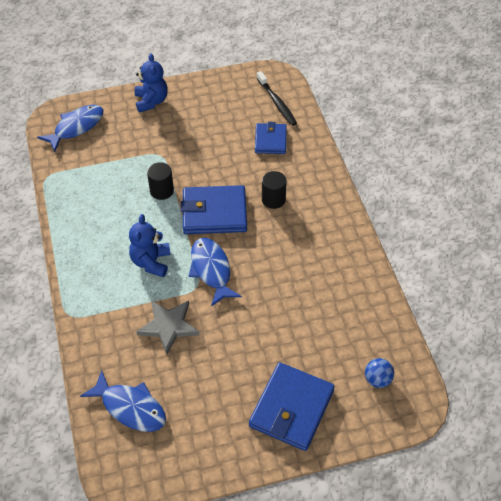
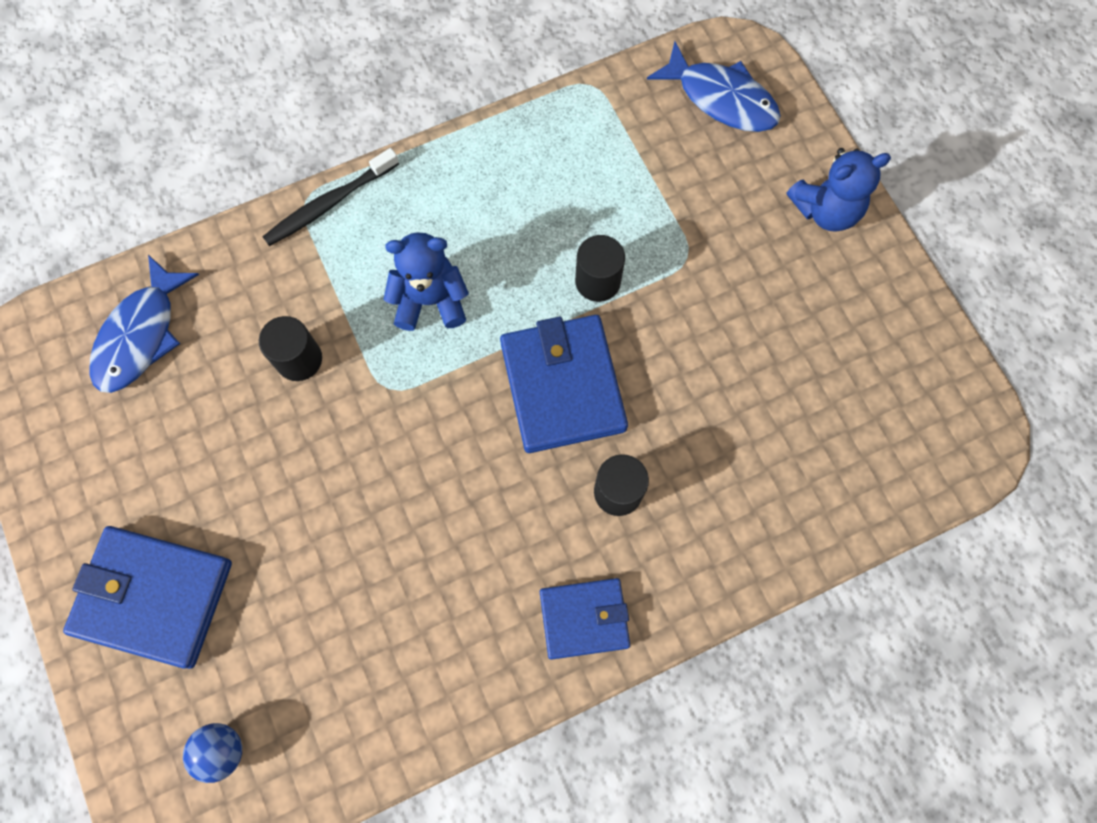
camera: 80 degrees right, 20 degrees up
grey star [136,301,199,354] -> black cylinder [259,316,322,381]
blue fish [189,238,242,306] -> none
blue wallet [255,122,287,154] -> blue wallet moved to [540,578,630,660]
black toothbrush [257,71,297,126] -> black toothbrush moved to [262,148,399,246]

